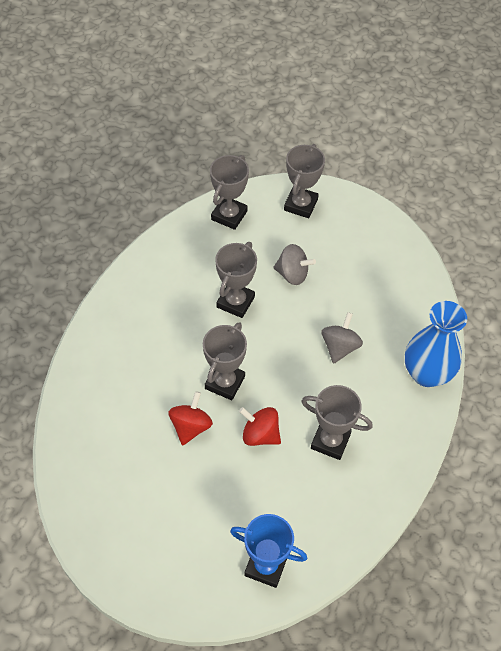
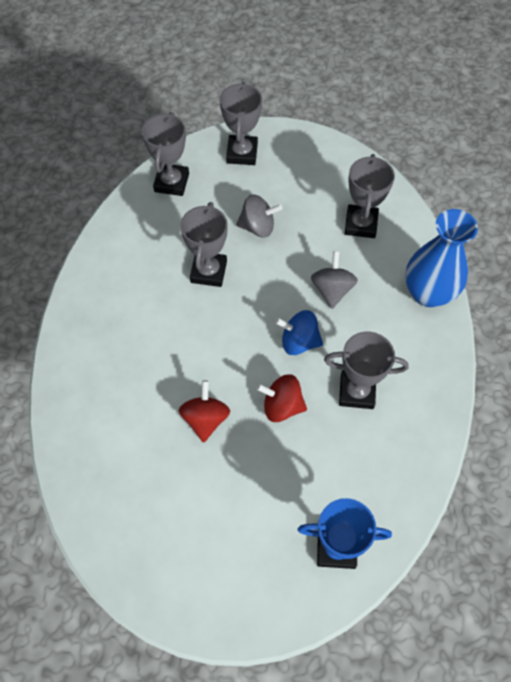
camera: 15 degrees left, 5 degrees up
grey trophy [203,322,247,400] -> grey trophy moved to [345,154,395,238]
none -> blue spinning top [275,310,323,355]

